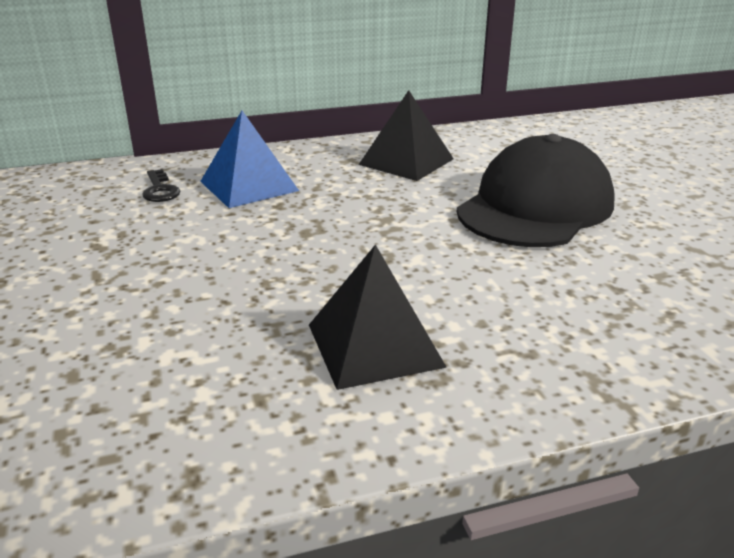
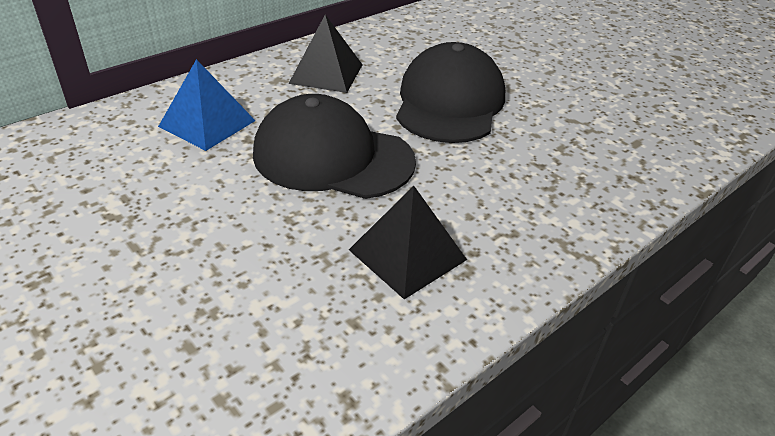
camera: 25 degrees left, 10 degrees up
black key [142,169,180,202] -> none
none -> black cap [253,94,416,199]

